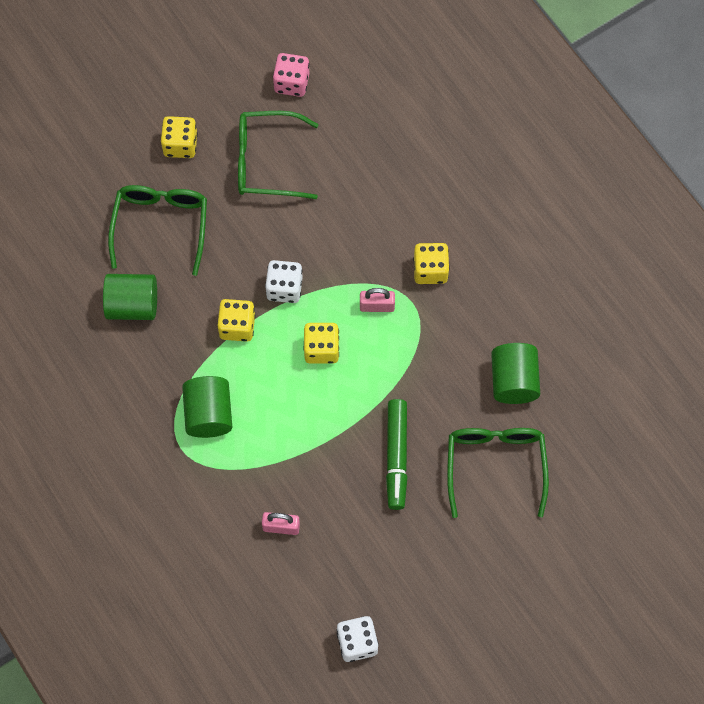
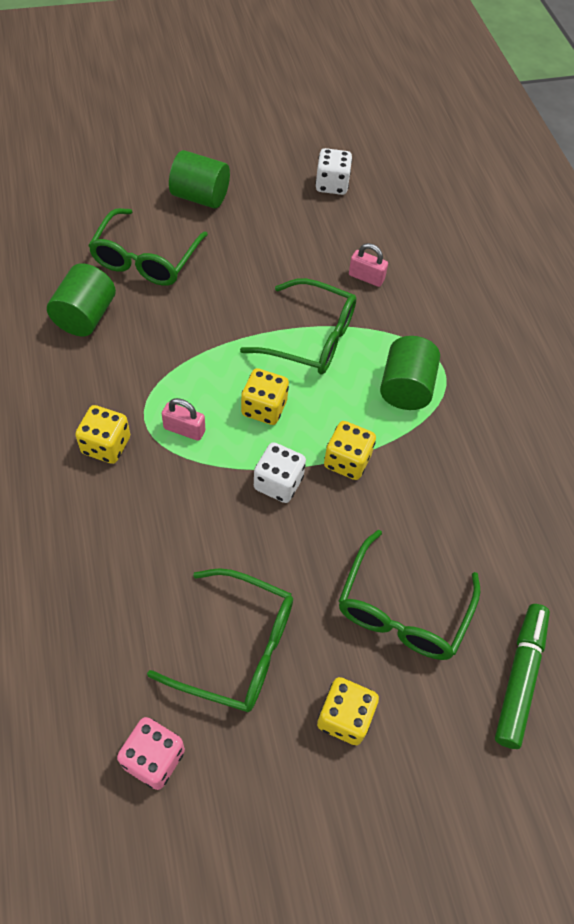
camera: 165 degrees left, 10 degrees down
green cylinder [103,274,157,320] -> green cylinder moved to [169,150,230,209]
green marker [386,399,408,510] -> green marker moved to [495,604,550,749]
none -> green glasses [240,278,356,375]

